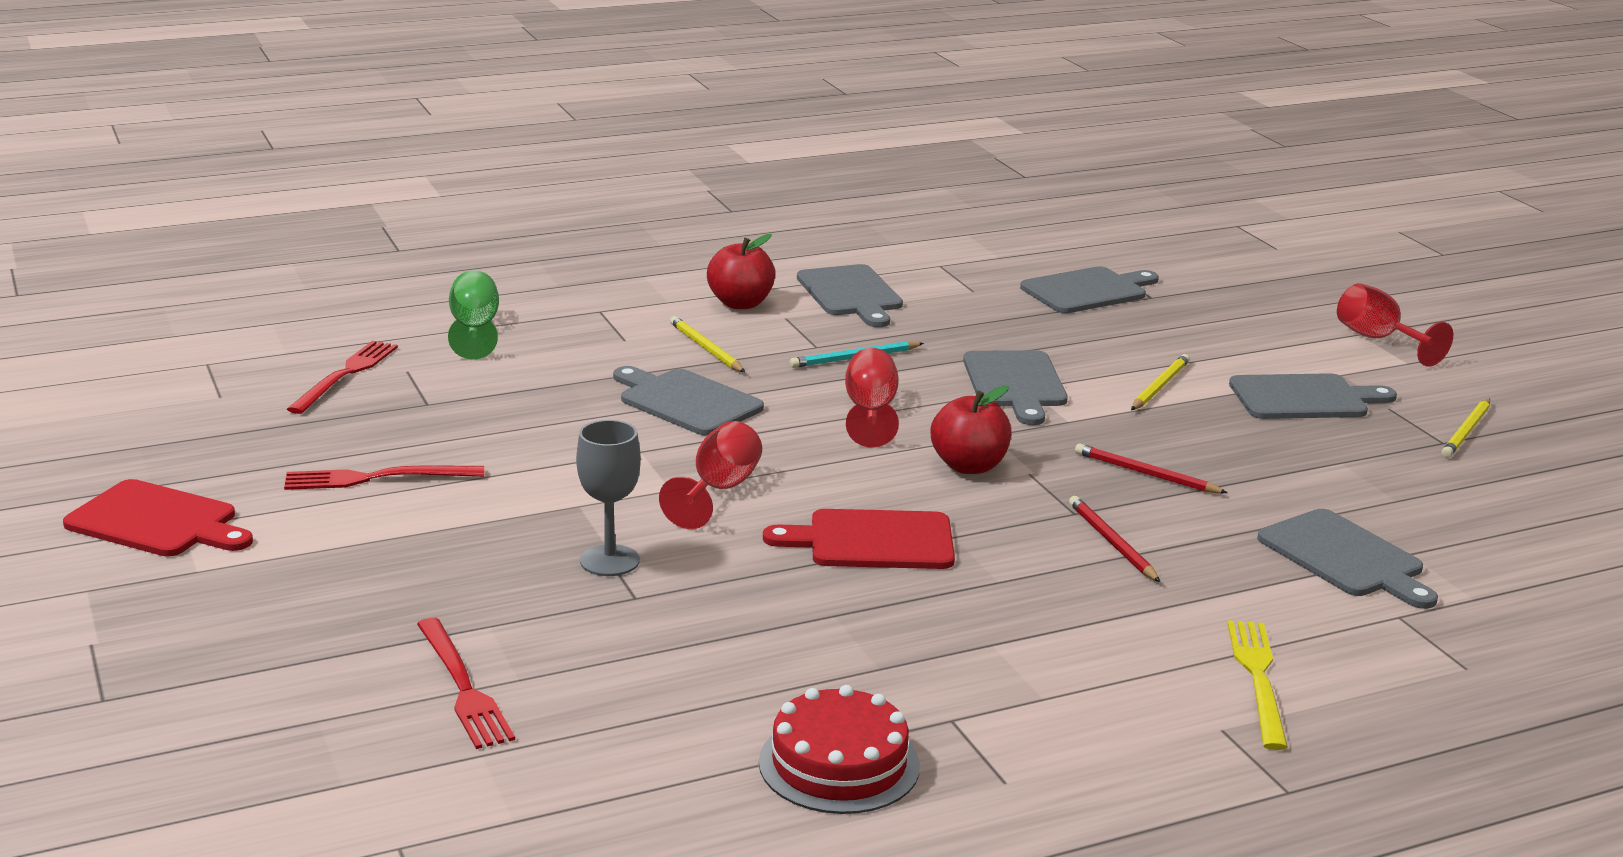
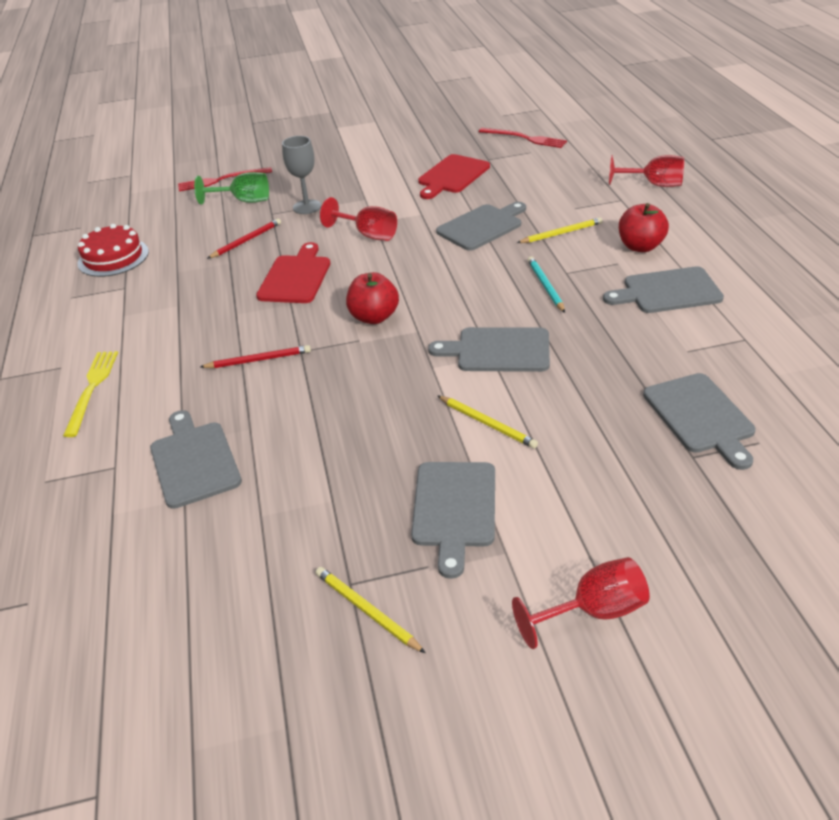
camera: 105 degrees right, 15 degrees up
red cutting board [63,479,253,557] -> red cutting board moved to [418,154,490,199]
red fork [284,466,484,490] -> none
green goblet [448,270,499,360] -> green goblet moved to [194,172,269,205]
red goblet [845,348,899,448] -> red goblet moved to [609,155,684,187]
red pencil [1075,444,1228,493] -> red pencil moved to [207,219,281,259]
yellow fork [1227,620,1288,750] -> yellow fork turned 105 degrees counterclockwise [63,351,118,437]
grey cutting board [1257,509,1438,609] -> grey cutting board turned 90 degrees clockwise [150,410,242,509]

